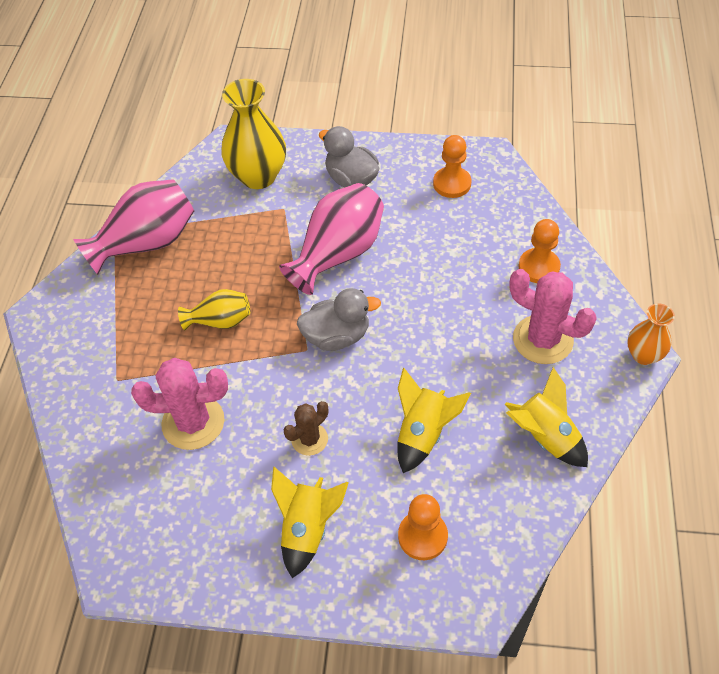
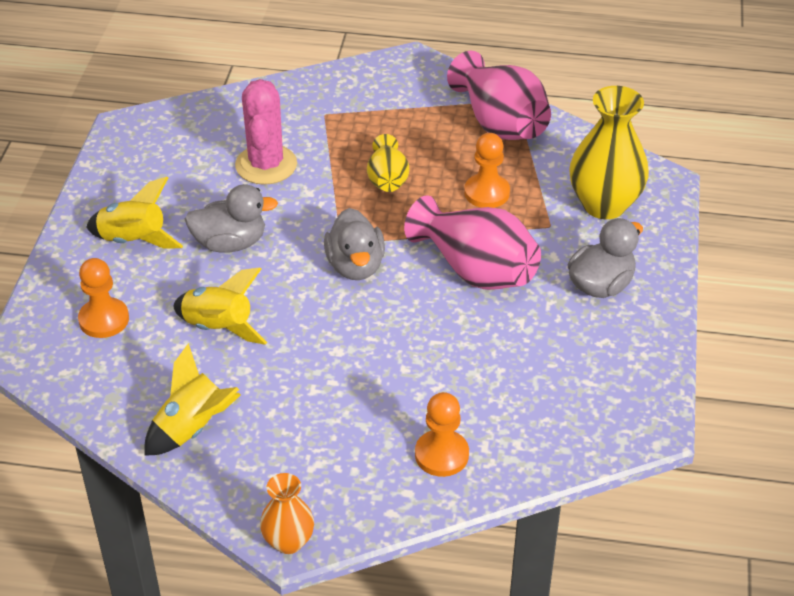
camera: 90 degrees right, 10 degrees down
brown cactus [283,401,329,456] -> grey duck [185,184,278,253]
orange pawn [433,135,471,198] -> orange pawn moved to [464,133,510,208]
pink cactus [509,269,597,364] -> none

